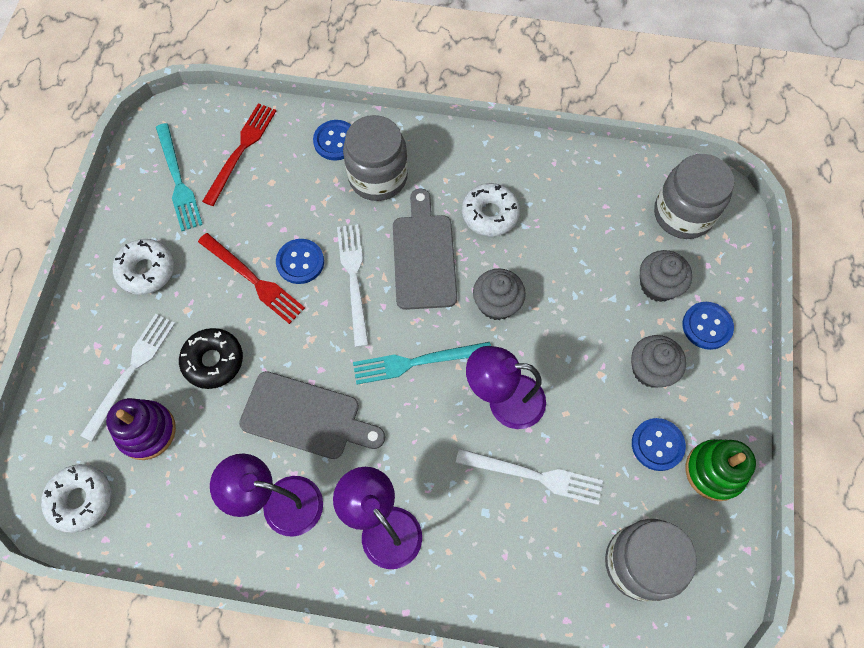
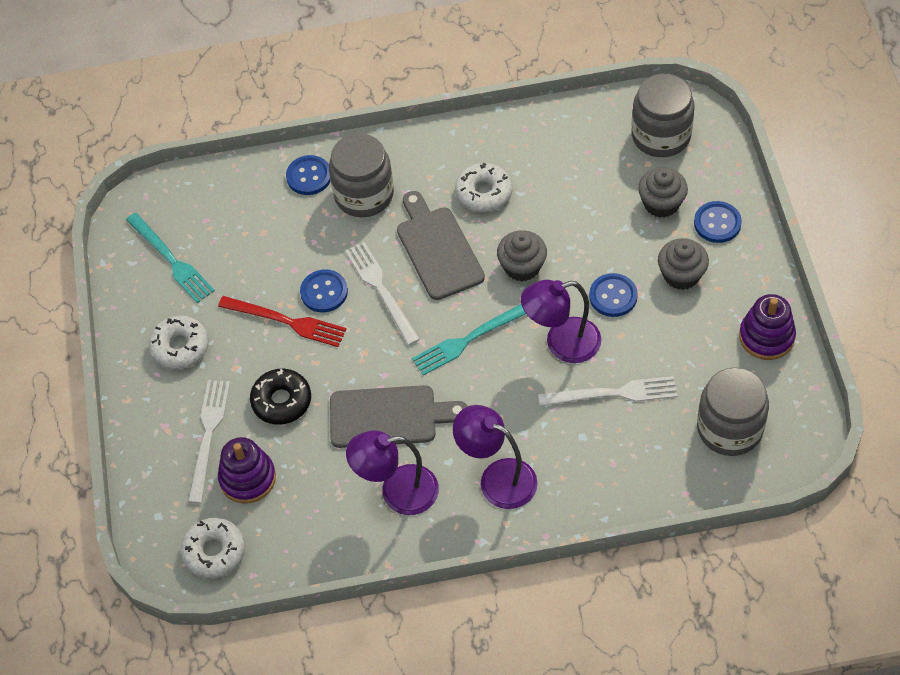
camera: 15 degrees left, 10 degrees down
red fork [202,103,276,206] -> none
blue button [632,418,686,471] -> blue button moved to [589,273,638,317]
green stacking toy [686,439,756,501] -> purple stacking toy [739,294,796,360]

